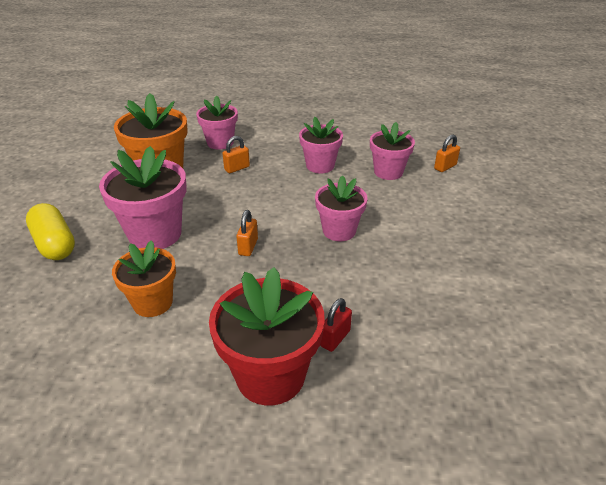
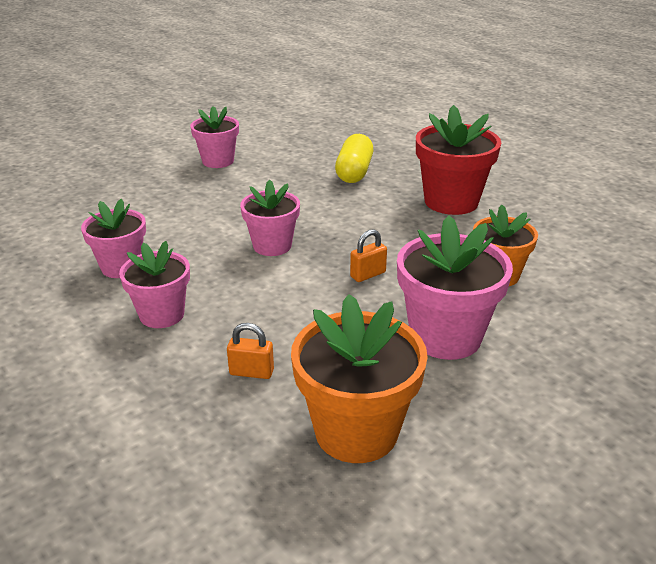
camera: 135 degrees left, 5 degrees down
yellow capsule [26,203,75,260] -> yellow capsule moved to [335,134,373,183]
pink flower pot [196,95,238,150] -> pink flower pot moved to [190,106,239,168]
red padlock [320,298,352,352] -> none
orange padlock [434,134,460,172] -> none

